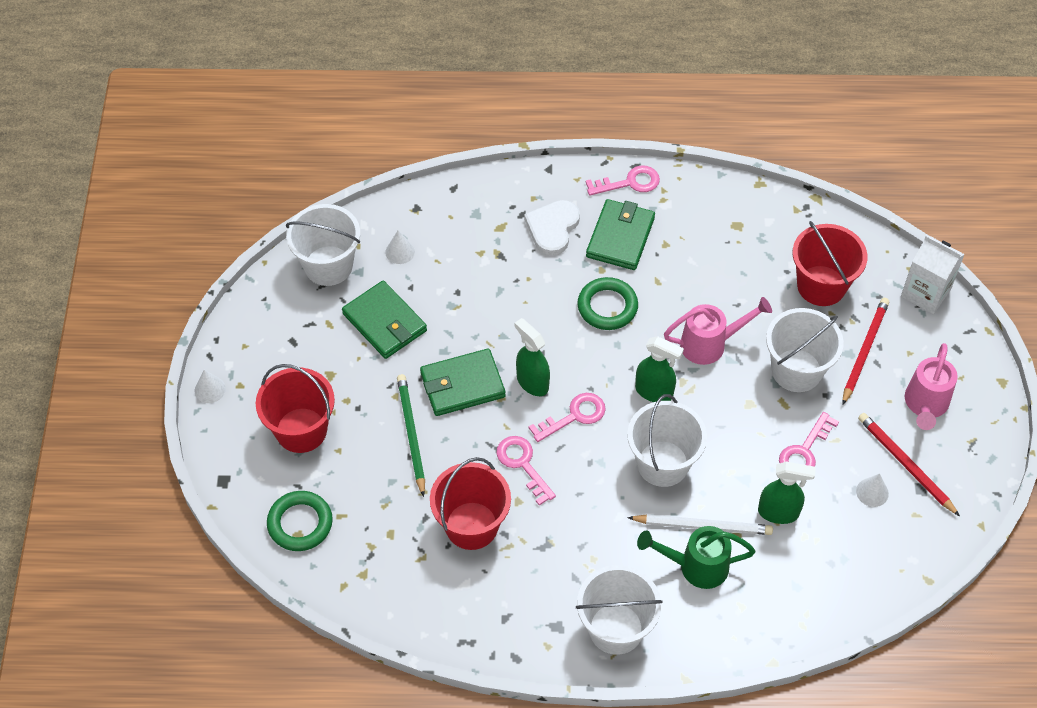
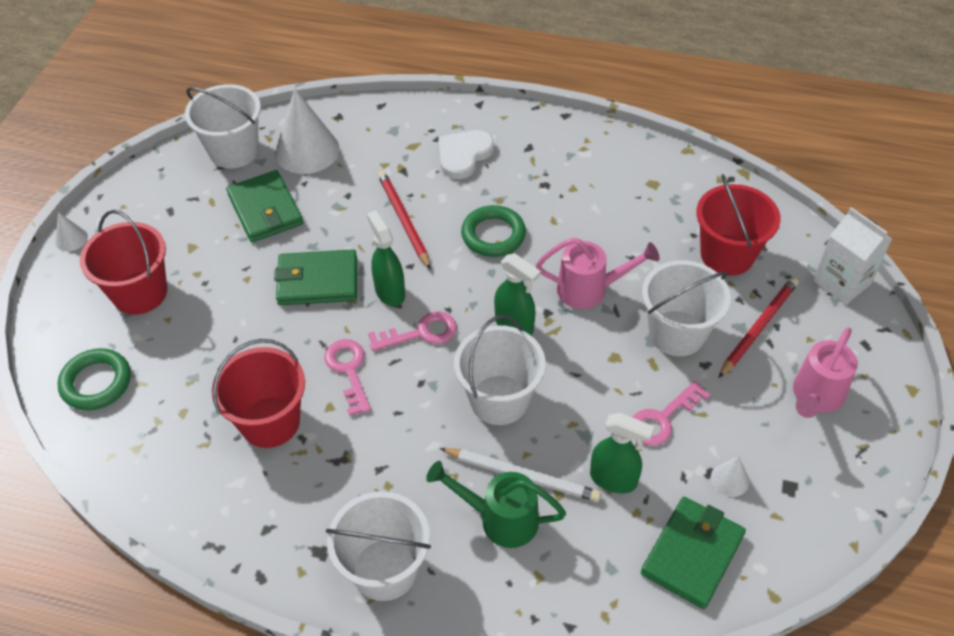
camera: 15 degrees right, 5 degrees down
white cone [385,231,415,264] -> white cone [275,89,340,174], size x2.16
green pencil [397,374,425,497] -> none
pink key [586,166,660,196] -> none
green wallet [586,199,655,270] -> green wallet moved to [641,497,746,609]
red pencil [858,413,960,516] -> red pencil moved to [378,171,431,270]

